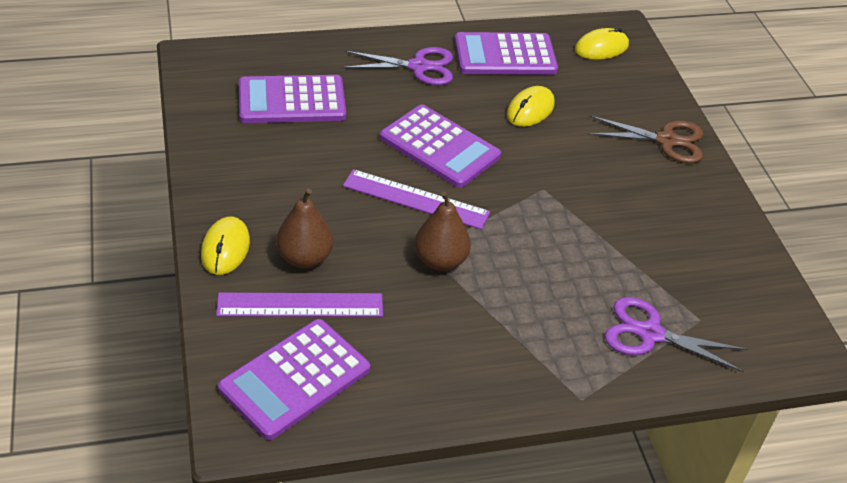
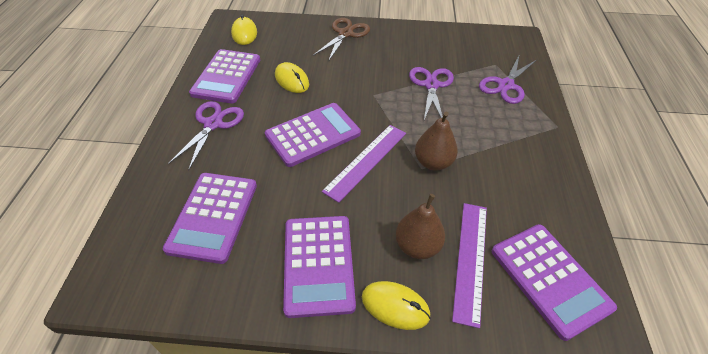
camera: 70 degrees left, 5 degrees up
none -> purple calculator [283,216,356,318]
none -> purple scissors [409,67,454,120]

